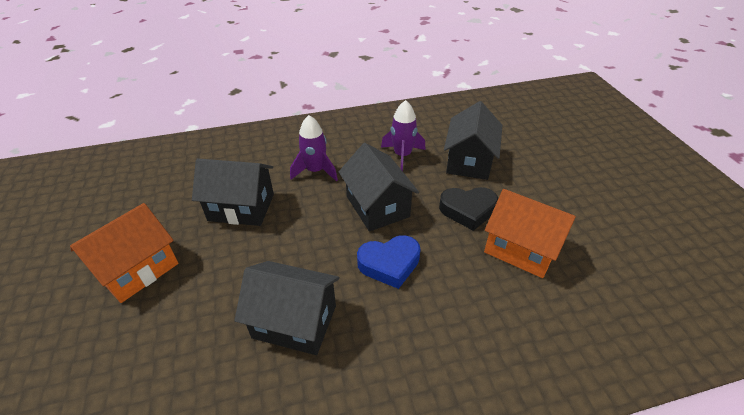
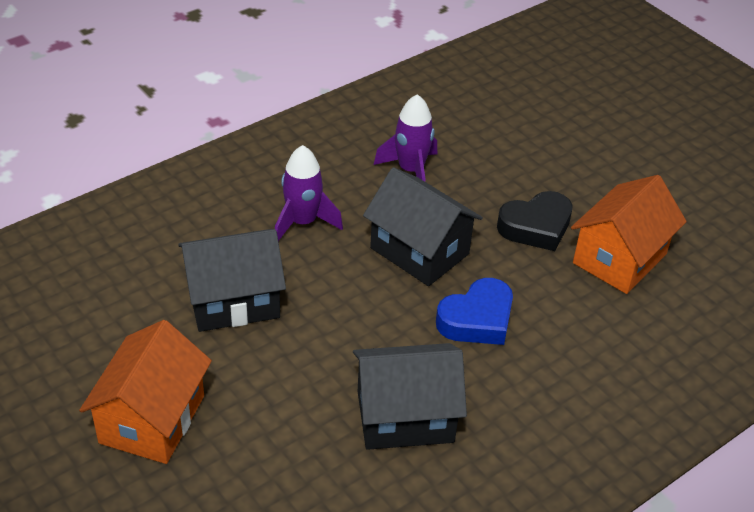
camera: 25 degrees left, 0 degrees up
black house [444,101,502,180] -> none
orange house [484,189,576,278] -> orange house turned 60 degrees counterclockwise [571,175,687,294]

